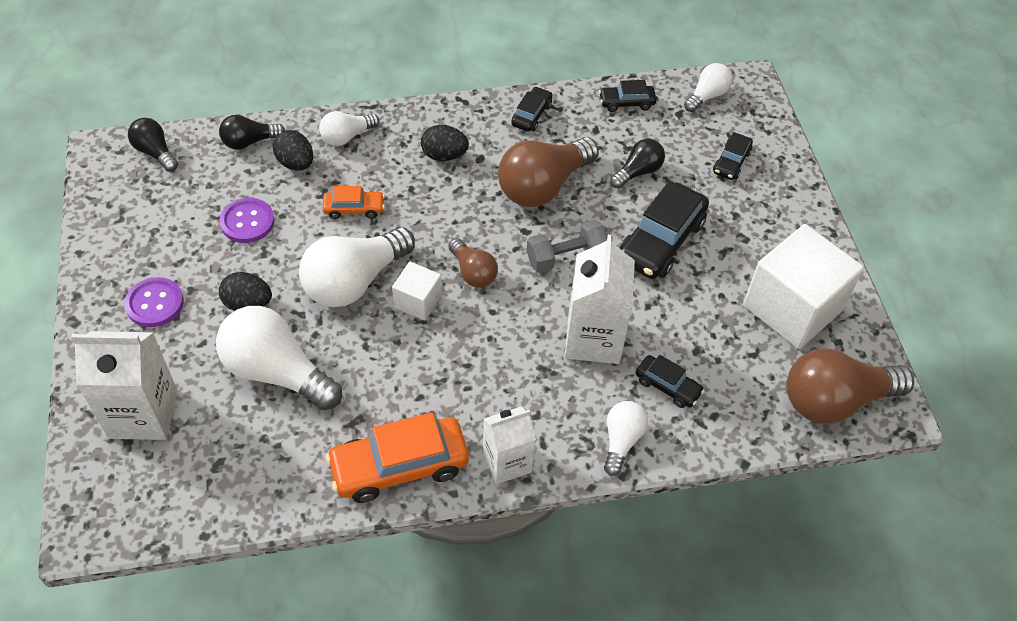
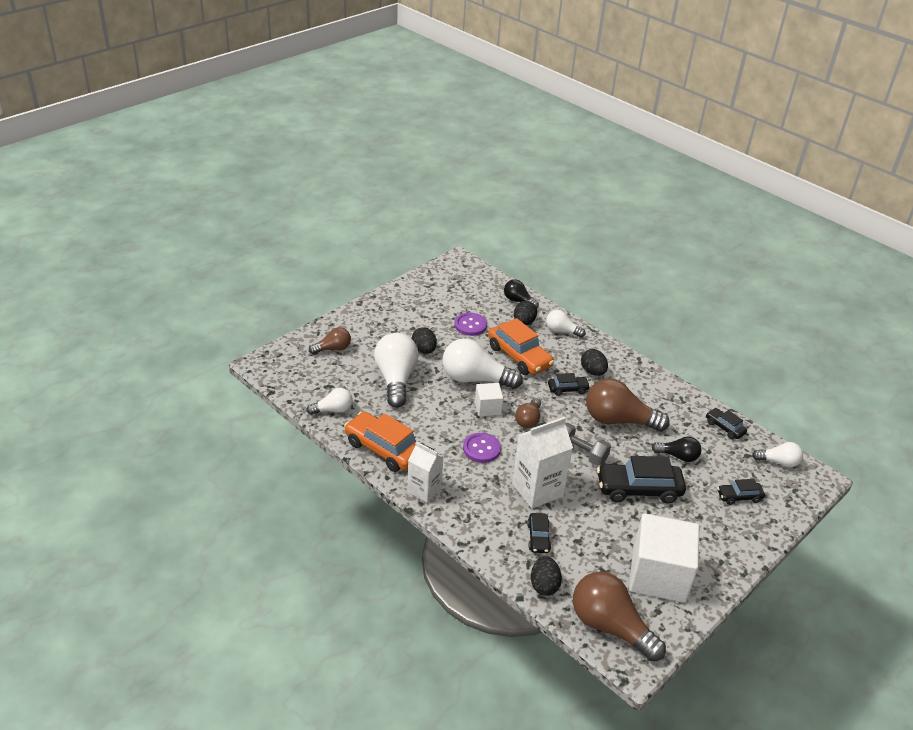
camera: 55 degrees right, 15 degrees down
white carton [71,331,177,440] -> brown light bulb [309,327,351,354]
purple button [124,277,184,327] -> purple button moved to [463,433,501,463]
black light bulb [128,118,178,172] -> none
orange car [322,186,385,219] -> orange car [488,318,554,375], size x1.90
black car [511,86,552,132] -> black car moved to [548,373,590,396]
white light bulb [604,401,648,476] -> white light bulb moved to [306,388,353,415]
none -> black egg [531,556,562,596]

